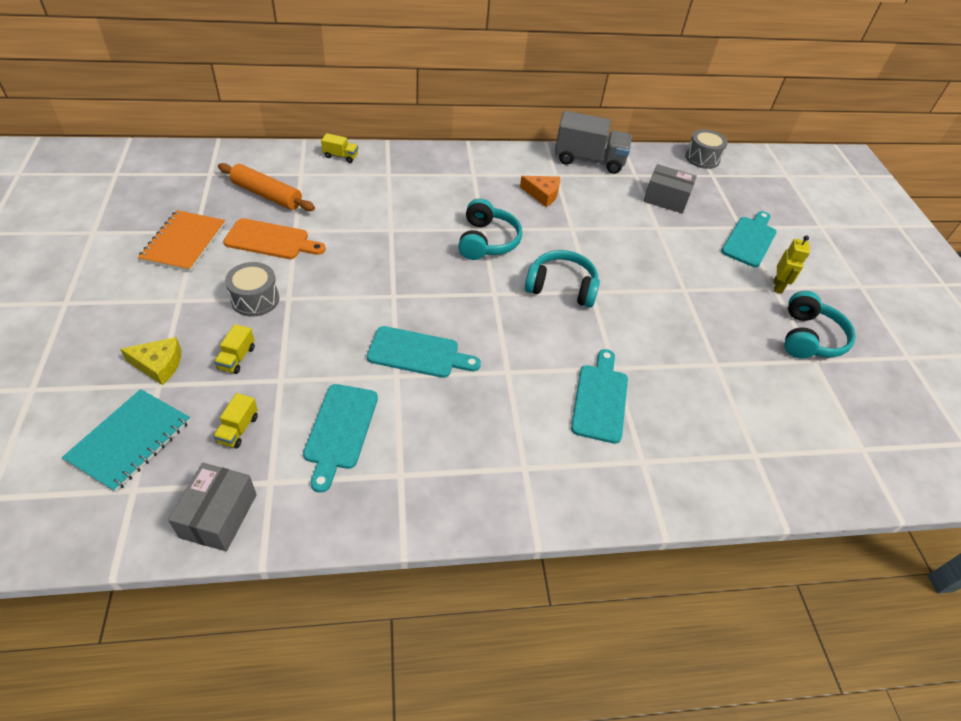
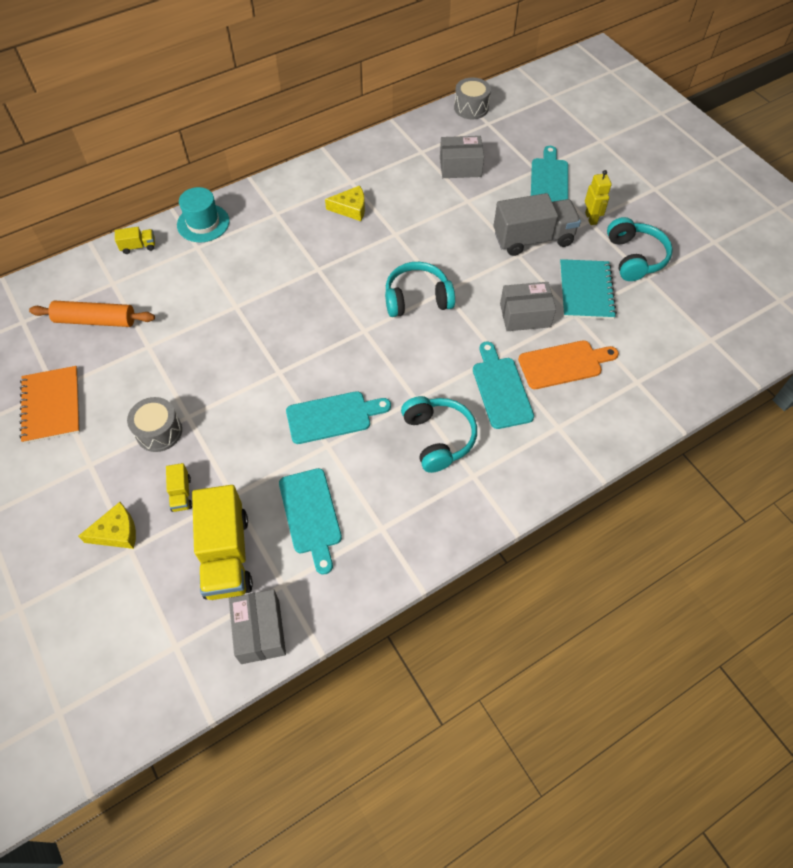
camera: 20 degrees left, 10 degrees up
turquoise notebook [62,389,190,492] -> turquoise notebook moved to [560,259,617,319]
yellow truck [213,393,258,448] -> yellow truck [192,485,253,600], size x2.22
orange cutting board [223,218,326,259] -> orange cutting board moved to [518,340,619,389]
turquoise headphones [458,198,522,260] -> turquoise headphones moved to [401,396,477,473]
orange cheese [520,176,560,207] -> yellow cheese [325,186,365,221]
grey truck [555,111,632,174] -> grey truck moved to [493,193,581,256]
none -> turquoise hat [177,187,230,242]
none -> grey box [500,282,556,331]

